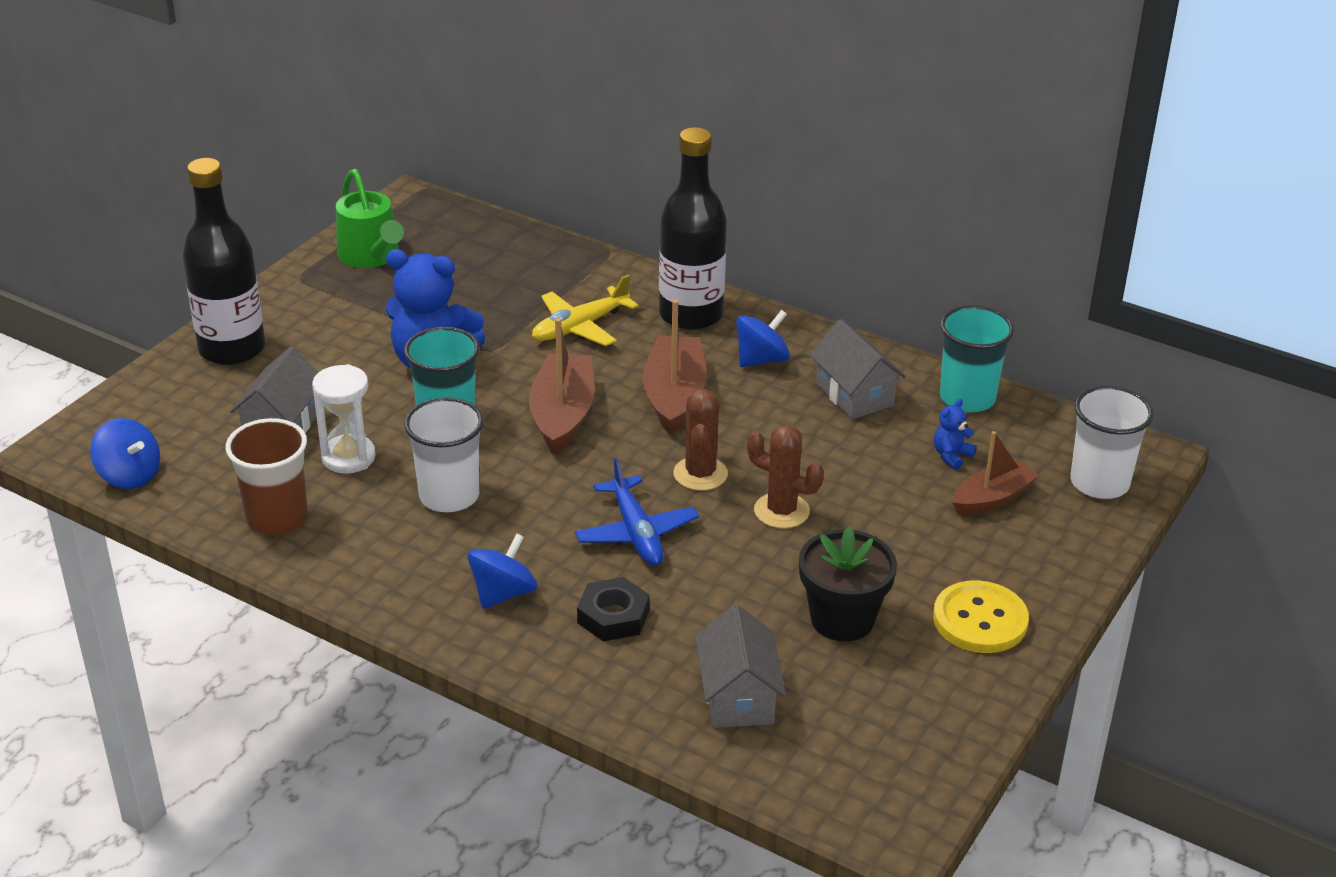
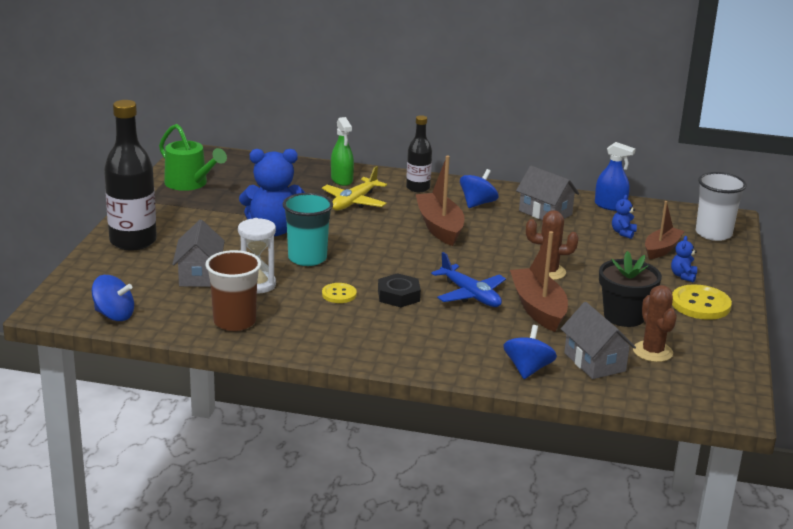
camera: 20 degrees left, 10 degrees down
white cup [404,397,484,512] -> yellow button [322,283,357,303]
blue spinning top [467,533,538,609] -> blue spinning top moved to [503,325,557,379]
brown boat [529,318,595,455] -> brown boat moved to [510,231,568,332]
black nut [577,577,650,642] -> black nut moved to [378,273,421,307]
black bottle [659,127,727,330] -> black bottle [406,115,432,192], size x0.57
brown cactus [673,389,728,491] -> brown cactus moved to [633,285,677,362]
turquoise cup [940,305,1014,412] -> blue spray bottle [595,142,635,211]
none -> green spray bottle [331,117,354,186]
none -> blue teddy bear [671,236,697,283]

